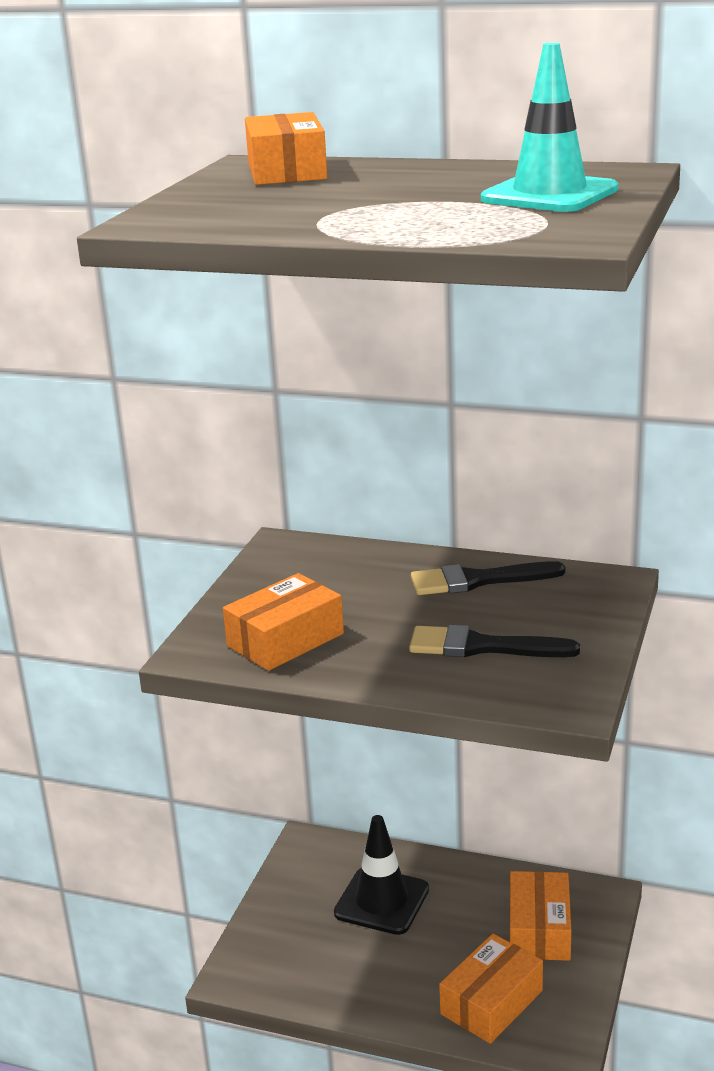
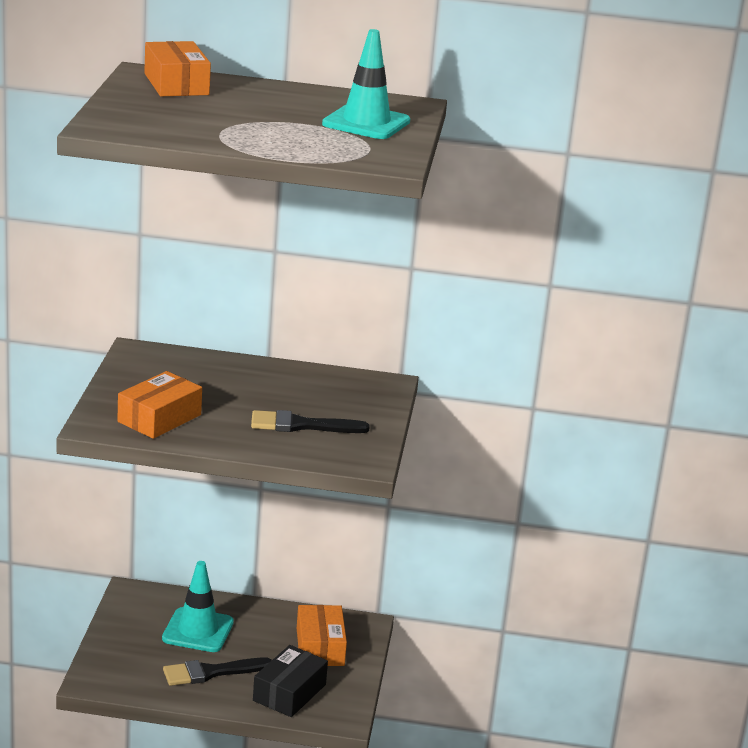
camera: 15 degrees left, 0 degrees up
black traffic cone [334,815,429,935] -> turquoise traffic cone [162,561,234,652]
black brush [411,561,566,595] -> black brush moved to [163,657,272,686]
orange box [439,934,543,1044] -> black box [253,645,328,717]

